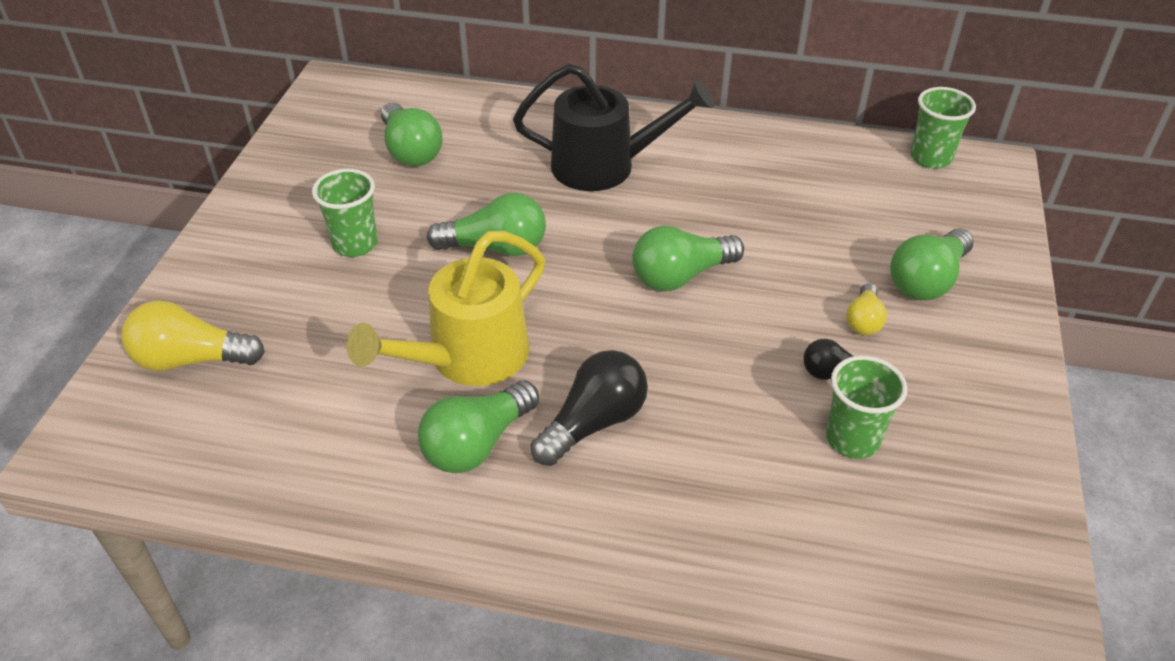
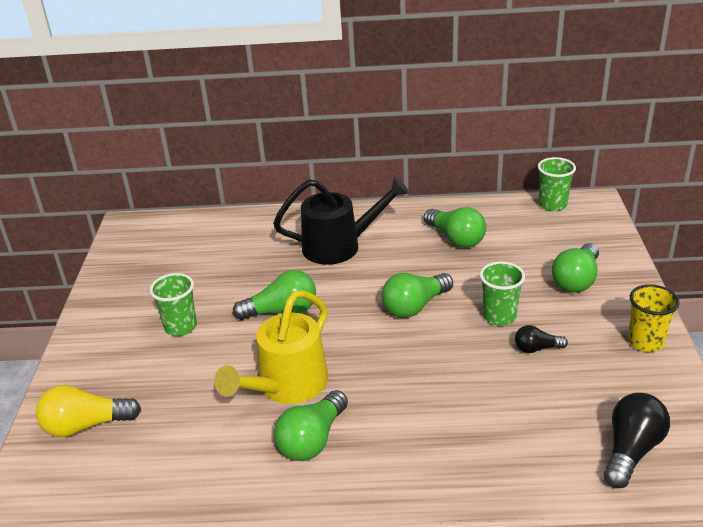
camera: 10 degrees left, 10 degrees down
green light bulb [381,102,443,166] -> green light bulb moved to [424,207,486,248]
black light bulb [531,350,648,466] -> black light bulb moved to [604,393,670,488]
green cup [826,356,907,459] -> green cup moved to [480,261,525,326]
yellow light bulb [846,283,887,335] -> none
none -> yellow cup [628,284,680,352]

